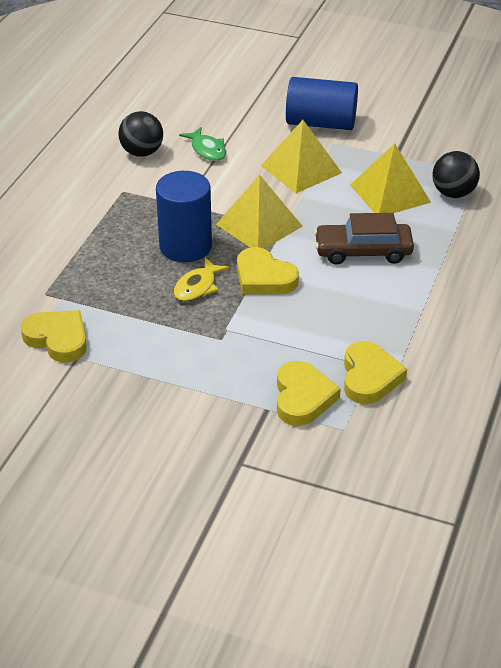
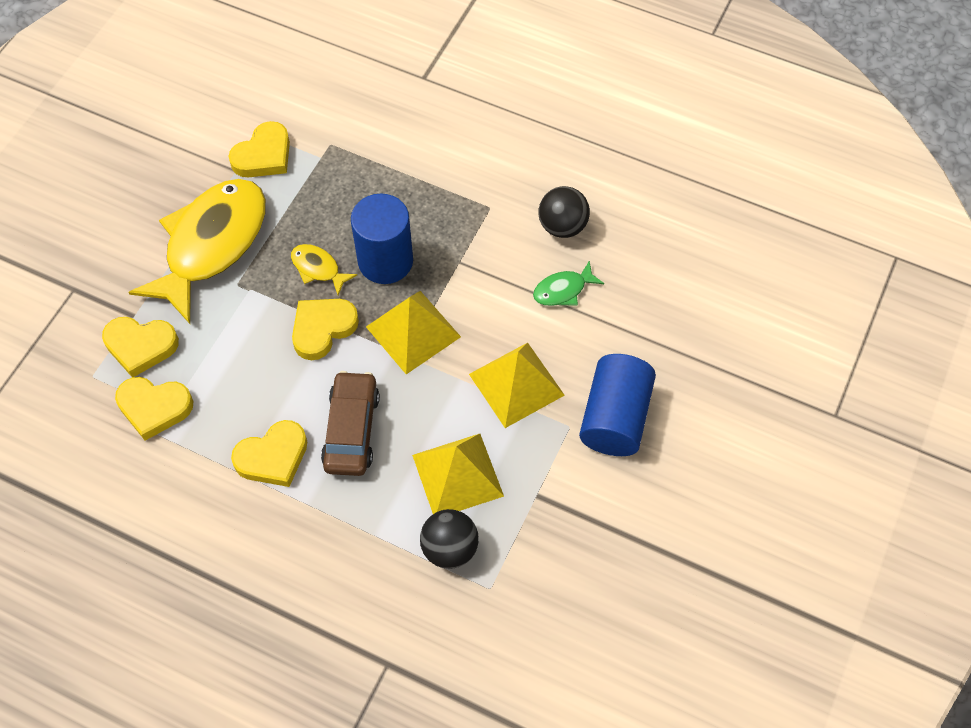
camera: 95 degrees right, 20 degrees up
none -> yellow fish [128,179,266,324]
none -> yellow heart [231,420,307,487]

